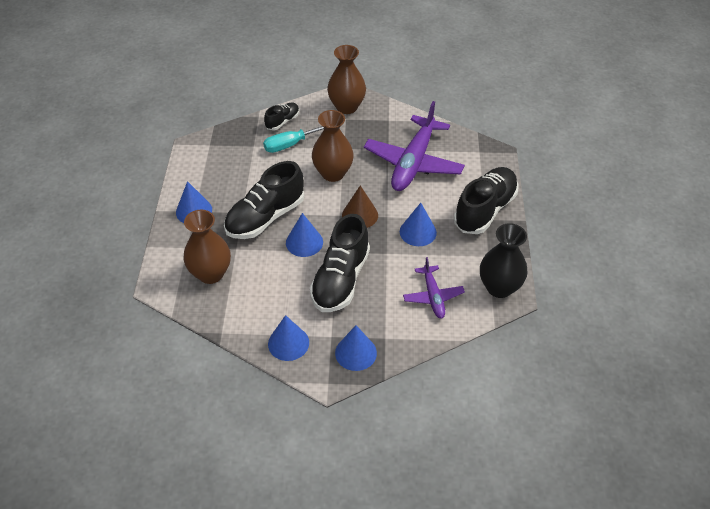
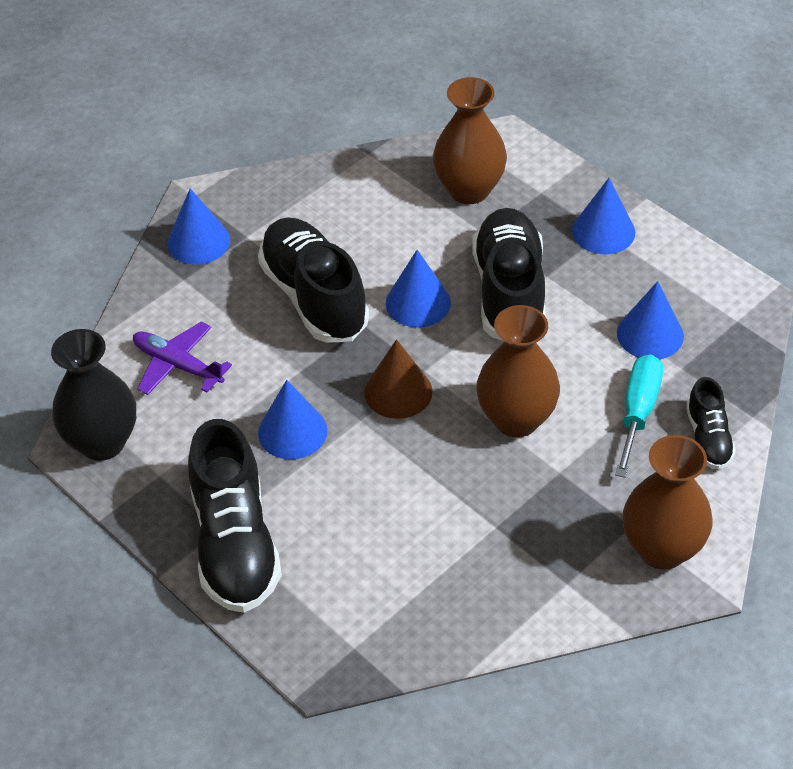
camera: 135 degrees right, 0 degrees up
blue cone [268,315,309,361] -> blue cone moved to [617,281,684,359]
purple plane [364,101,465,191] -> none

